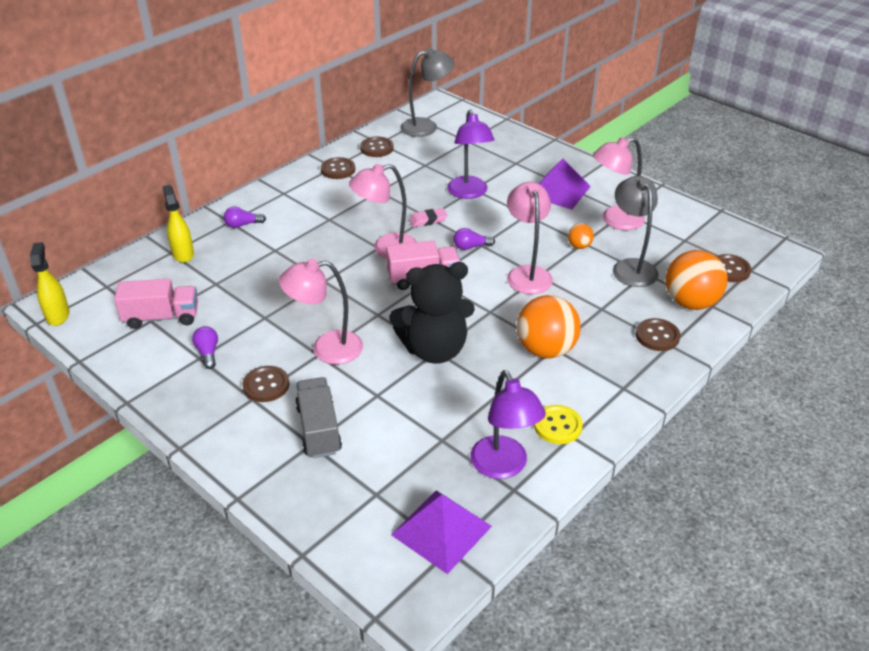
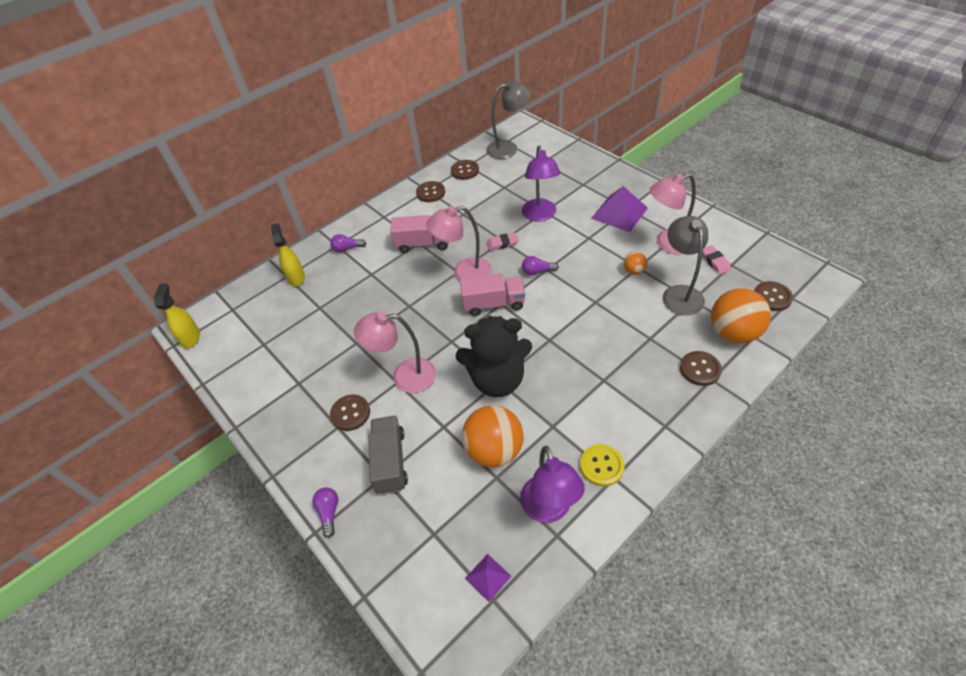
camera: 10 degrees right, 10 degrees up
pink truck [114,279,198,329] -> pink truck moved to [390,215,449,253]
purple light bulb [192,326,218,369] -> purple light bulb moved to [312,487,338,538]
purple pyramid [391,490,492,574] -> purple pyramid [465,554,512,602], size x0.51
pink lamp [507,182,553,294] -> none
orange ball [517,295,581,359] -> orange ball moved to [462,405,523,468]
none -> pink eraser [702,245,731,274]

